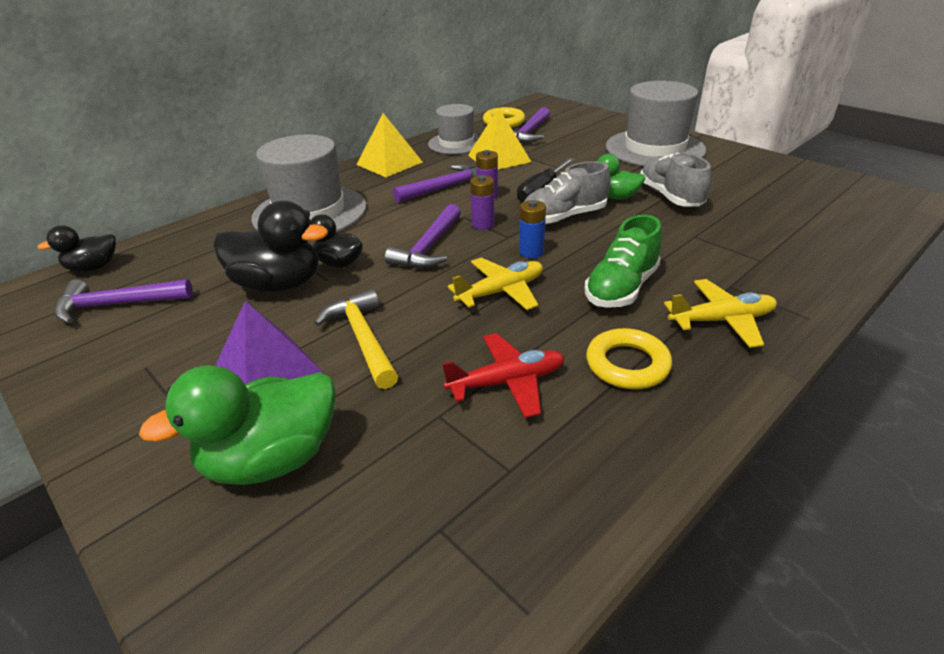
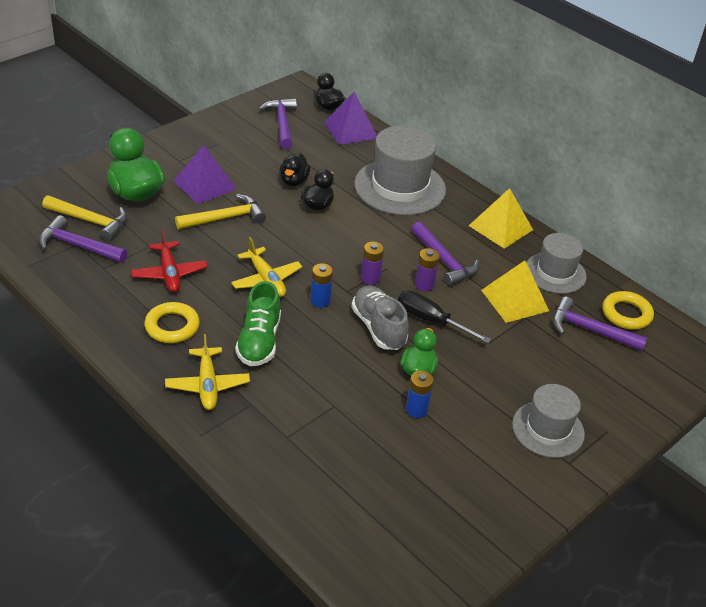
camera: 85 degrees right, 5 degrees up
black duck [213,201,328,292] -> black duck [279,153,310,186], size x0.58
purple hammer [385,204,461,268] -> purple hammer moved to [39,215,127,263]
green shoe [585,215,662,308] -> green shoe turned 120 degrees counterclockwise [235,281,281,366]
grey hat [606,81,706,166] -> grey hat [512,384,585,458], size x0.62
grey shoe [640,153,711,207] -> blue battery [406,371,434,418]
none -> yellow hammer [42,195,127,241]
none -> purple pyramid [324,92,377,145]

